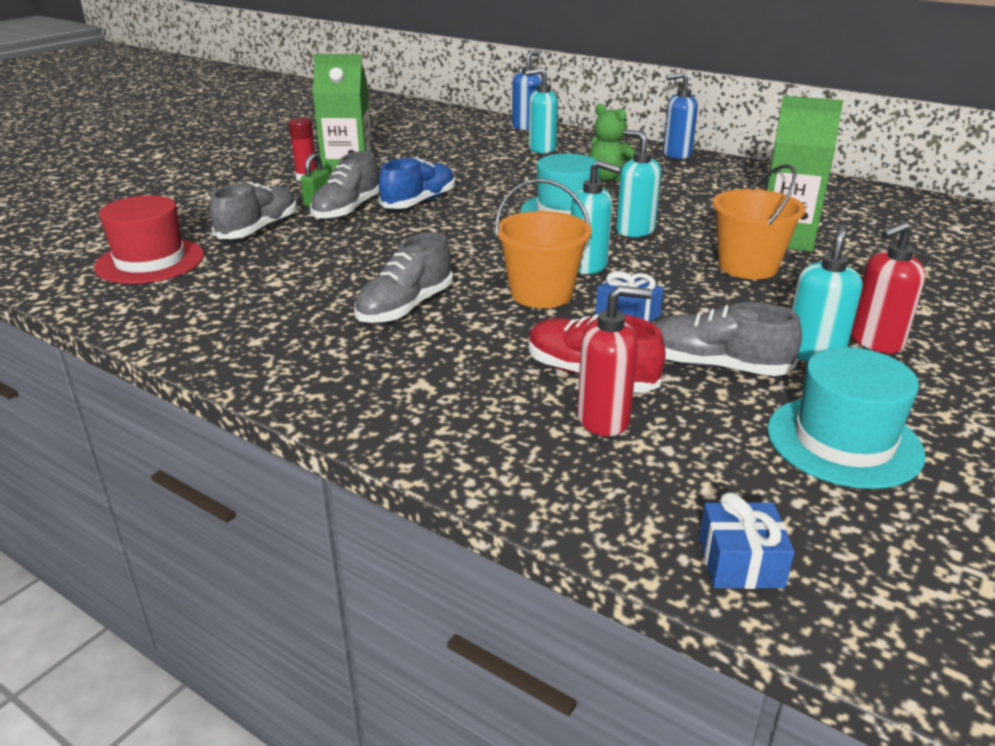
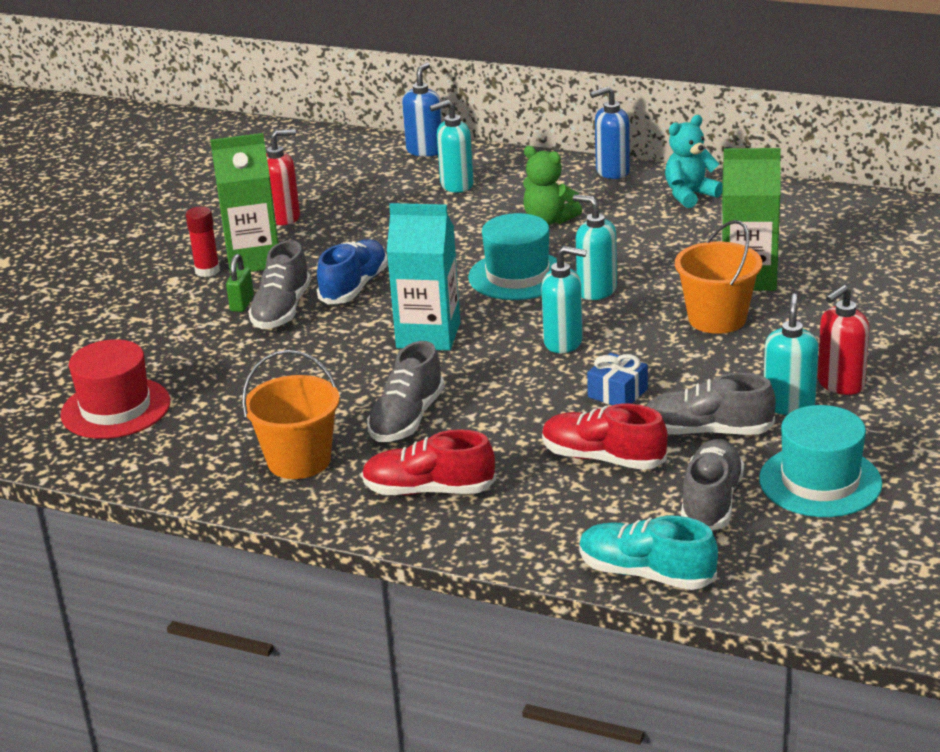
camera: 10 degrees left, 0 degrees up
grey shoe [210,181,297,239] -> grey shoe moved to [681,439,744,530]
orange bucket [495,179,592,308] -> orange bucket moved to [242,350,340,479]
red soap dispenser [577,285,652,436] -> red soap dispenser moved to [266,129,300,225]
blue gift [699,492,795,589] -> none
none -> red shoe [362,429,496,495]
none -> turquoise carton [387,203,460,351]
none -> turquoise shoe [579,516,718,590]
none -> turquoise teddy bear [665,115,723,208]

